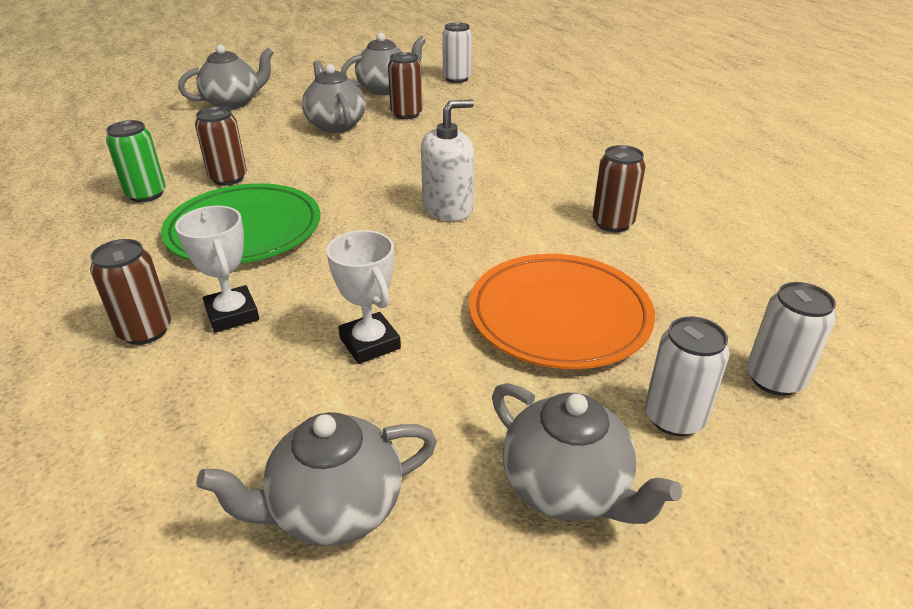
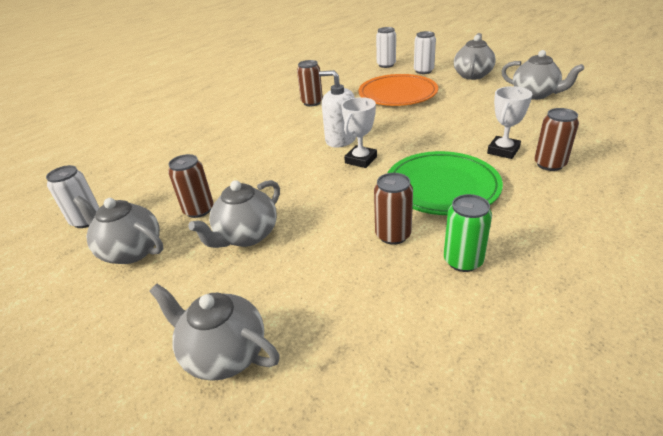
camera: 115 degrees left, 0 degrees up
white trophy [326,230,401,364] -> white trophy moved to [341,97,377,168]

